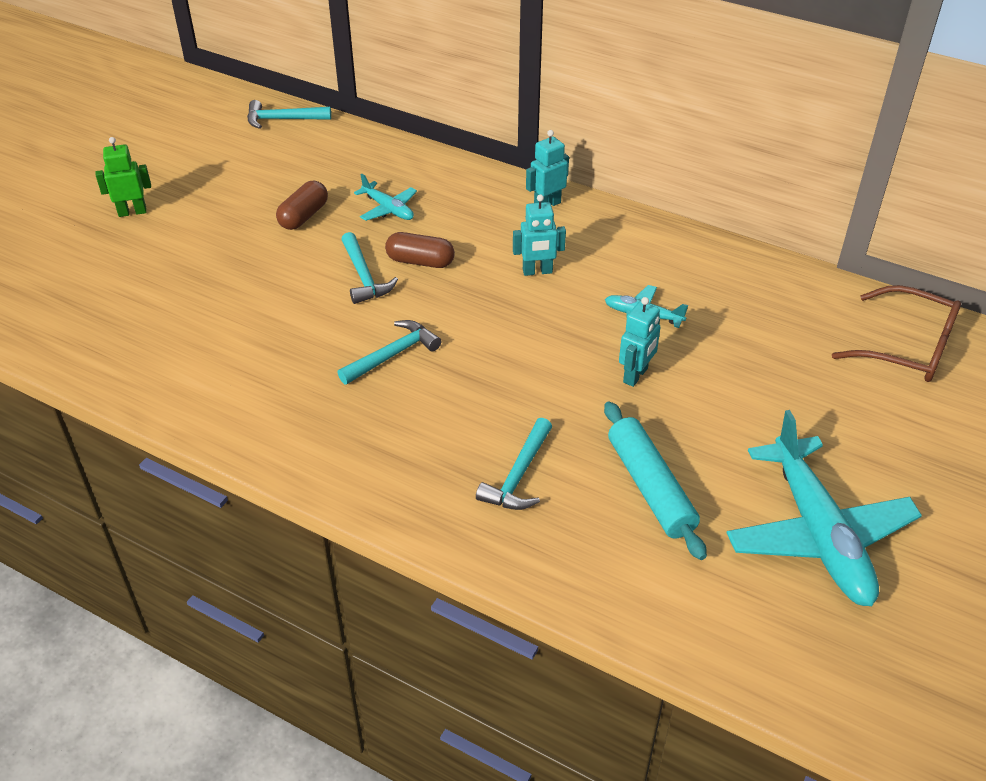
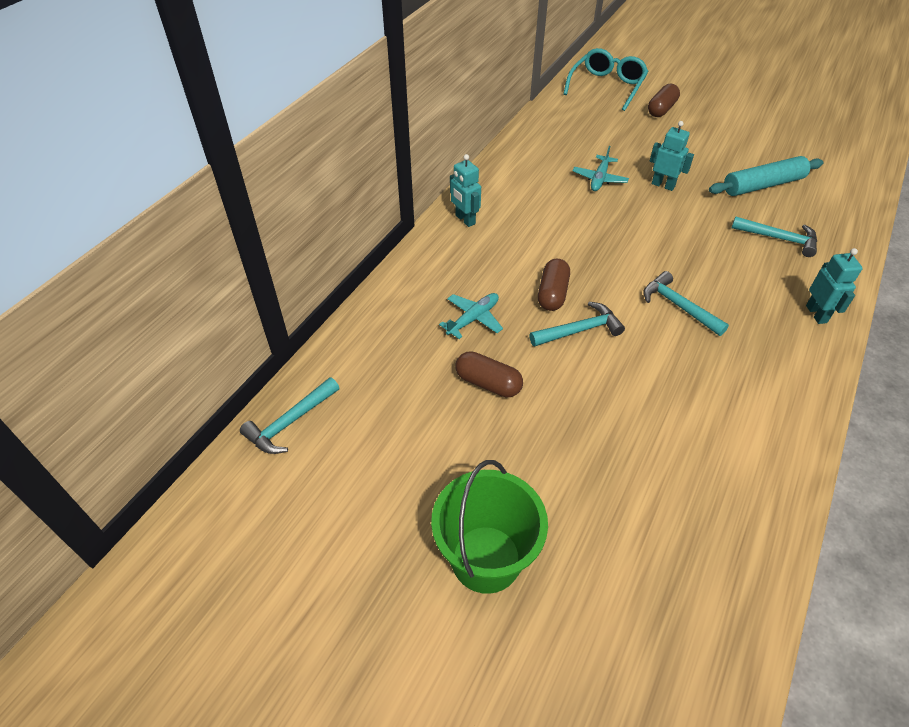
camera: 90 degrees left, 5 degrees up
green robot [96,137,151,217] -> green bucket [431,460,548,594]
turquoise hammer [247,100,331,129] -> turquoise hammer turned 45 degrees clockwise [240,377,339,454]
turquoise robot [513,194,566,276] -> turquoise robot moved to [806,248,863,324]
turquoise plane [726,410,922,606] -> none
brown glasses [832,285,961,382] -> turquoise glasses [563,48,648,111]
none -> brown capsule [648,84,680,117]

